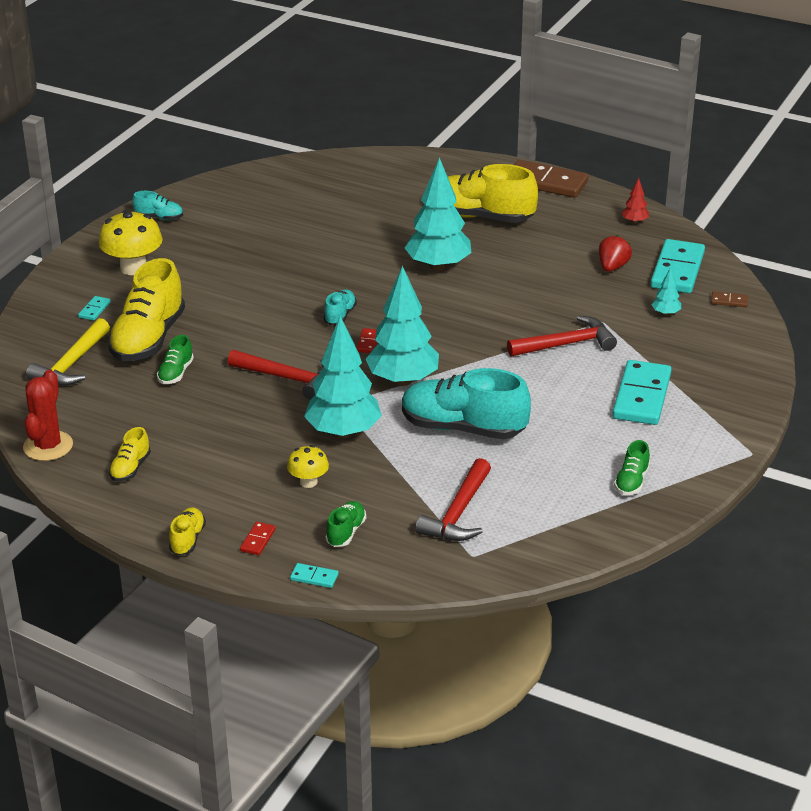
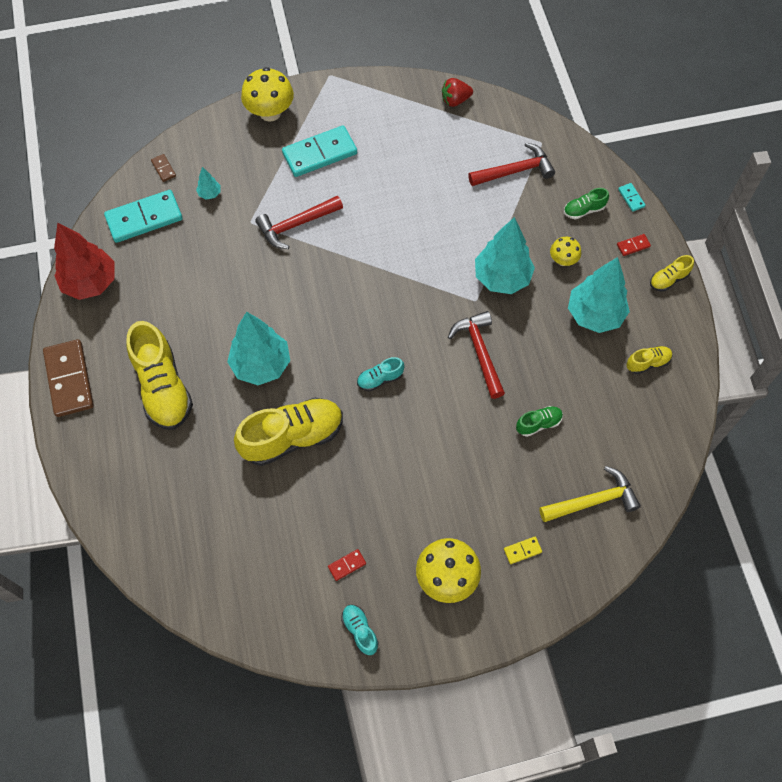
camera: 130 degrees left, 30 degrees up
red cactus [23,370,73,461] -> none
turquoise domino [78,296,111,321] -> yellow domino [504,537,542,564]
yellow shoe [107,258,185,361] -> yellow shoe moved to [234,398,343,466]
red domino [356,328,378,353] -> red domino moved to [328,549,366,581]
turquoise tree [366,266,439,386] -> turquoise tree moved to [568,257,630,333]
turquoise shoe [402,368,531,439] -> none
red hammer [507,316,617,357] -> red hammer turned 60 degrees counterclockwise [255,195,343,249]
red strawberry [599,235,632,272] -> red strawberry moved to [442,78,473,107]
green shoe [614,440,650,495] -> none
red tree [621,178,649,224] -> red tree [54,223,115,300], size x2.33
none -> yellow mushroom [241,67,294,122]

